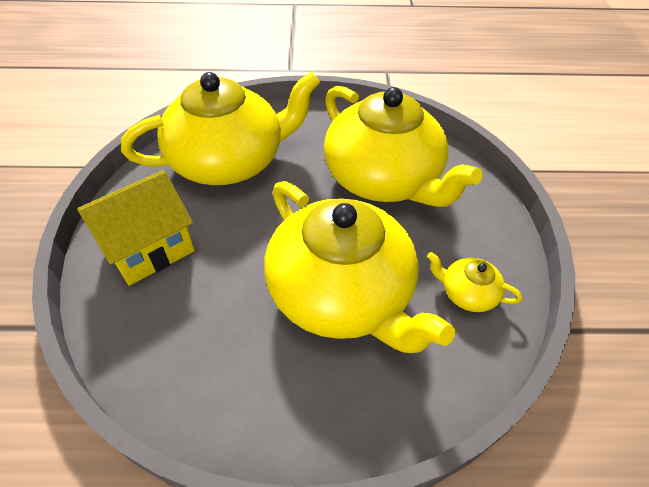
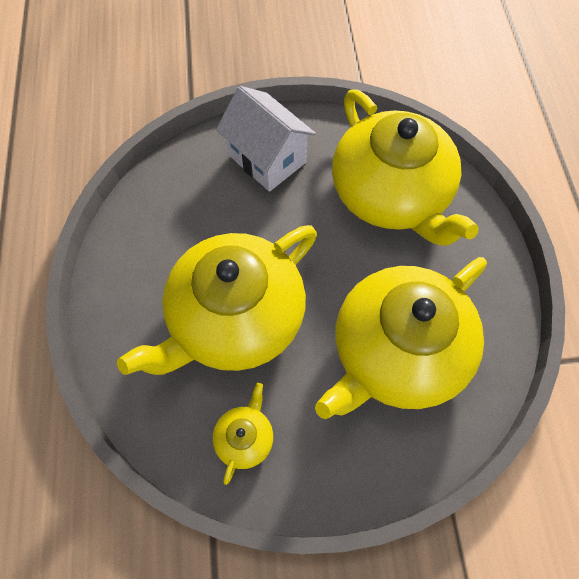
camera: 85 degrees right, 15 degrees up
yellow house [77,170,195,286] -> white house [216,86,316,192]

